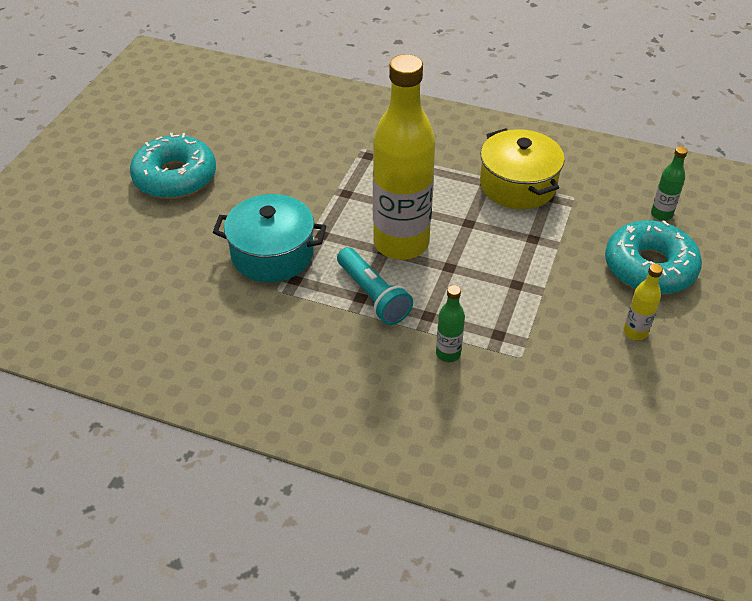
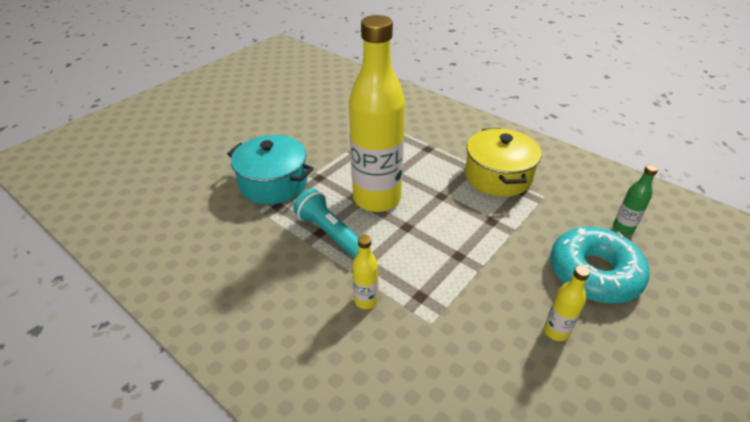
camera: 20 degrees right, 5 degrees down
turquoise donut [130,133,216,199] -> none
turquoise flashlight [337,247,413,325] -> turquoise flashlight turned 150 degrees clockwise [293,188,359,259]
green bottle [436,285,465,362] -> yellow bottle [352,235,378,309]

